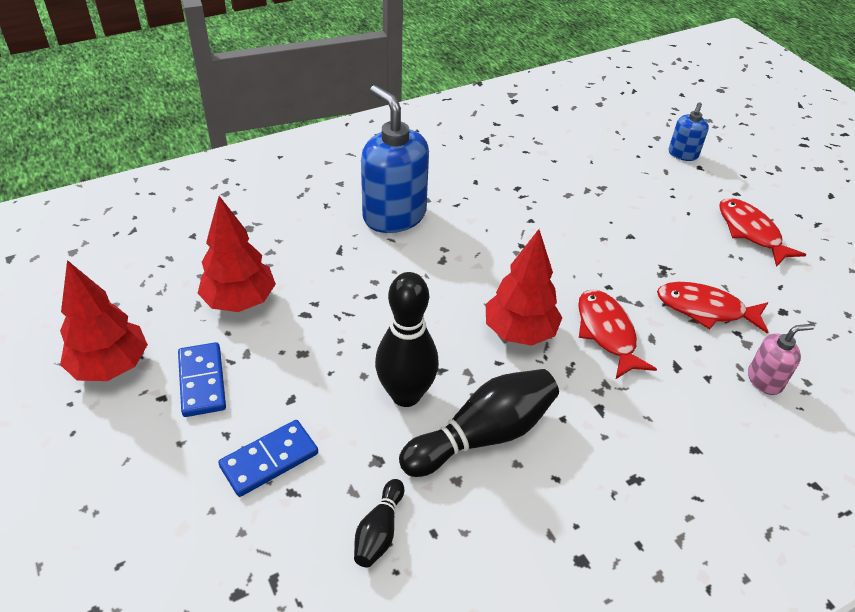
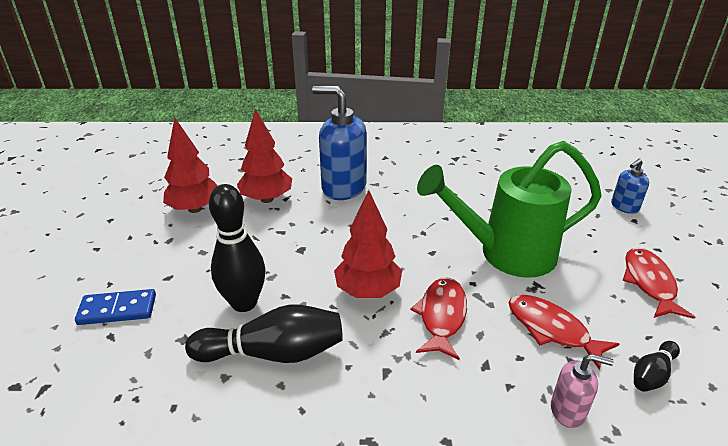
camera: 30 degrees right, 10 degrees down
red tree [60,260,148,381] -> red tree moved to [237,108,292,203]
blue domino [178,342,226,417] -> none
black bowling pin [354,479,404,568] -> black bowling pin moved to [634,341,680,392]
blue soap dispenser [361,85,429,233] -> blue soap dispenser turned 60 degrees counterclockwise [312,86,367,200]
none -> green watering can [417,141,602,278]

